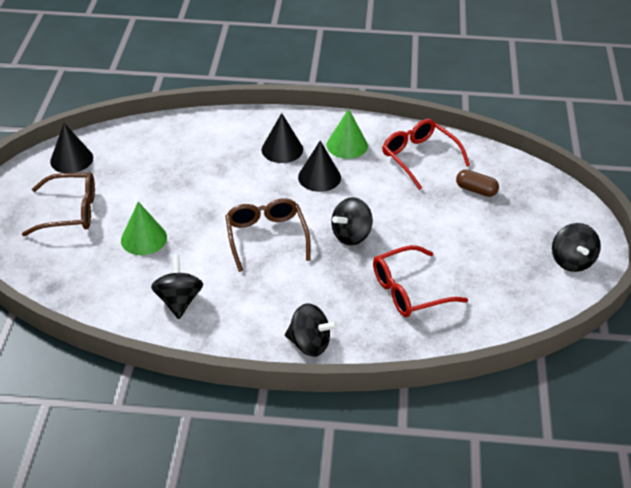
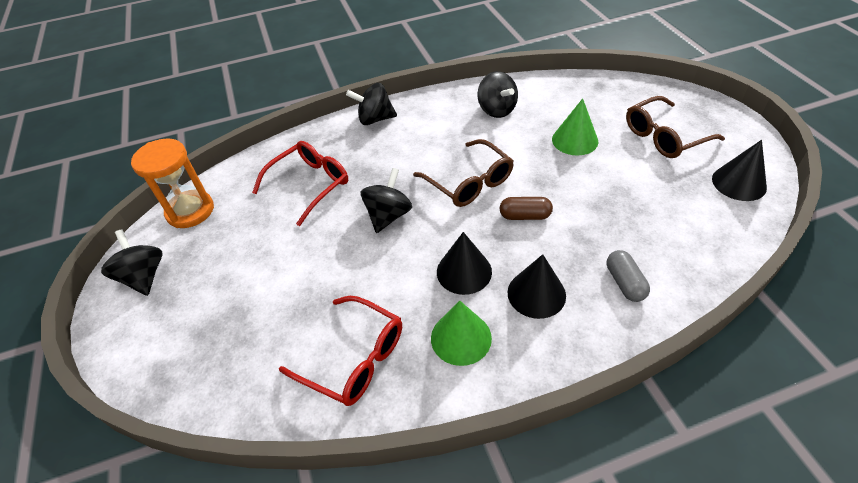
camera: 160 degrees right, 5 degrees up
brown capsule [456,170,499,197] -> brown capsule moved to [499,197,553,220]
none -> orange hourglass [131,138,214,228]
none -> grey capsule [607,250,650,302]

